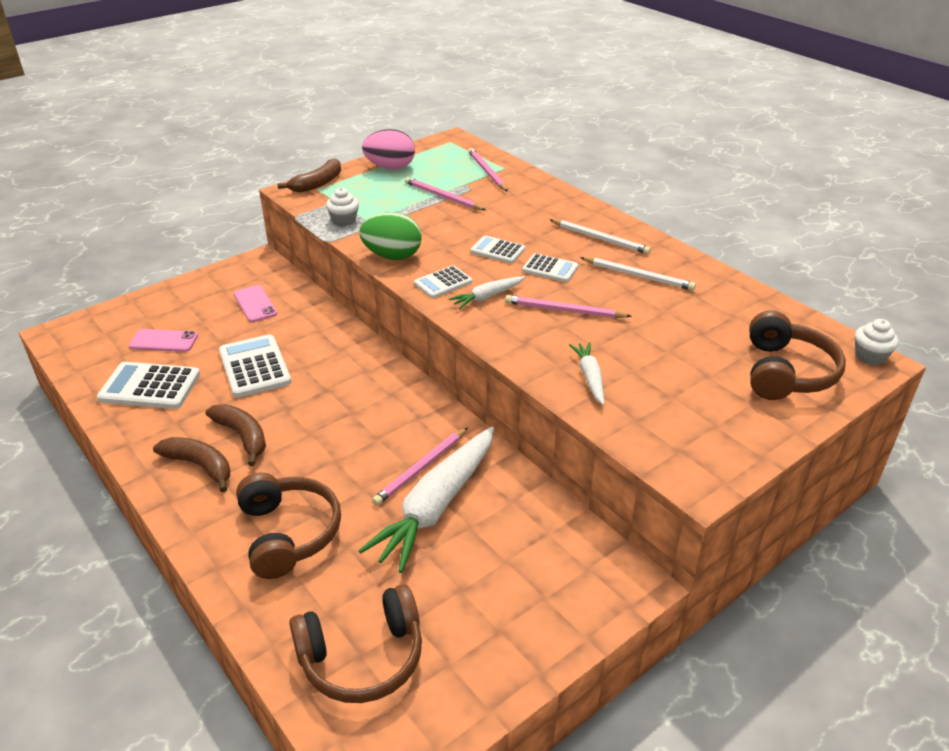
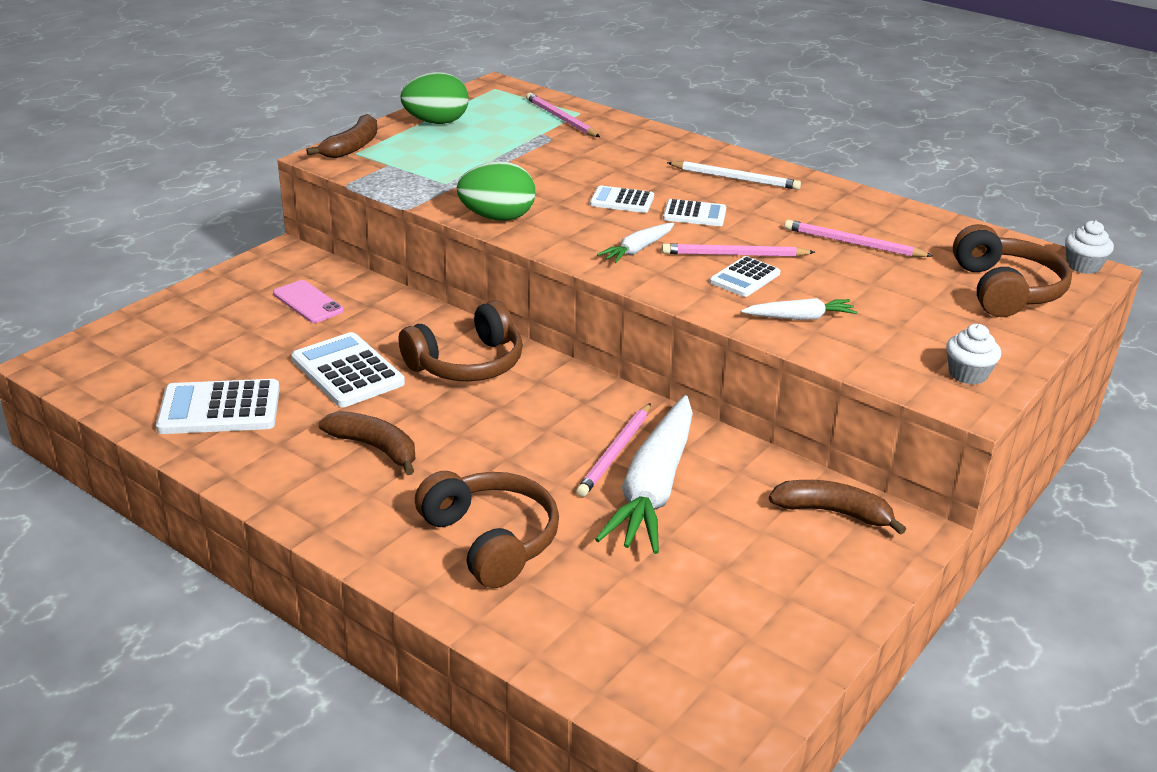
camera: 15 degrees left, 5 degrees down
pink phone [129,329,198,352] -> none
brown banana [153,437,230,492] -> brown banana moved to [769,480,906,535]
brown headphones [289,584,422,703] -> brown headphones moved to [399,300,523,381]
white cupcake [326,188,359,226] -> white cupcake moved to [946,324,1001,385]
pink egg [362,129,415,170] -> green egg [400,72,469,124]
pink pencil [405,177,486,210] -> pink pencil moved to [784,220,932,257]
white calculator [414,265,472,298] -> white calculator moved to [710,256,780,297]
white carrot [569,342,604,405] -> white carrot turned 105 degrees clockwise [741,298,857,320]
white pencil [580,257,696,291] -> none

